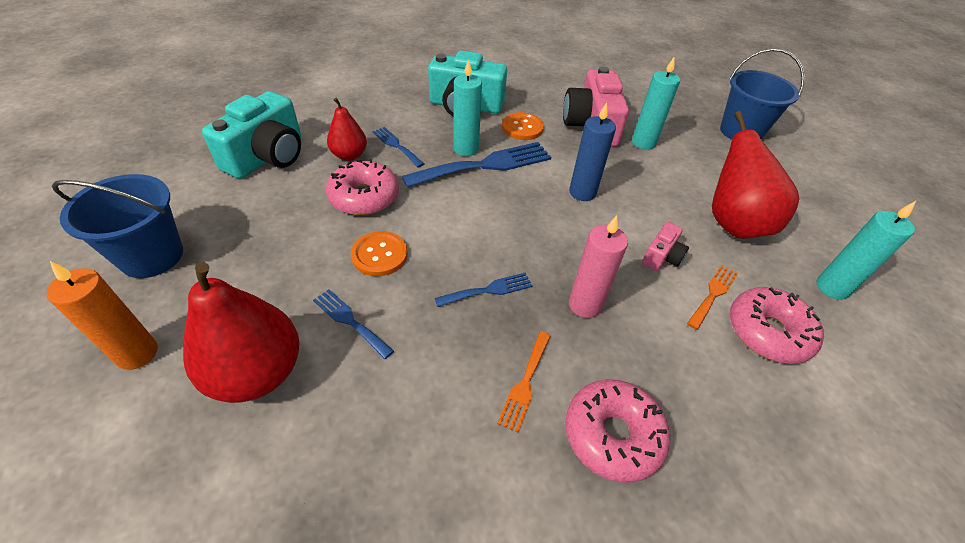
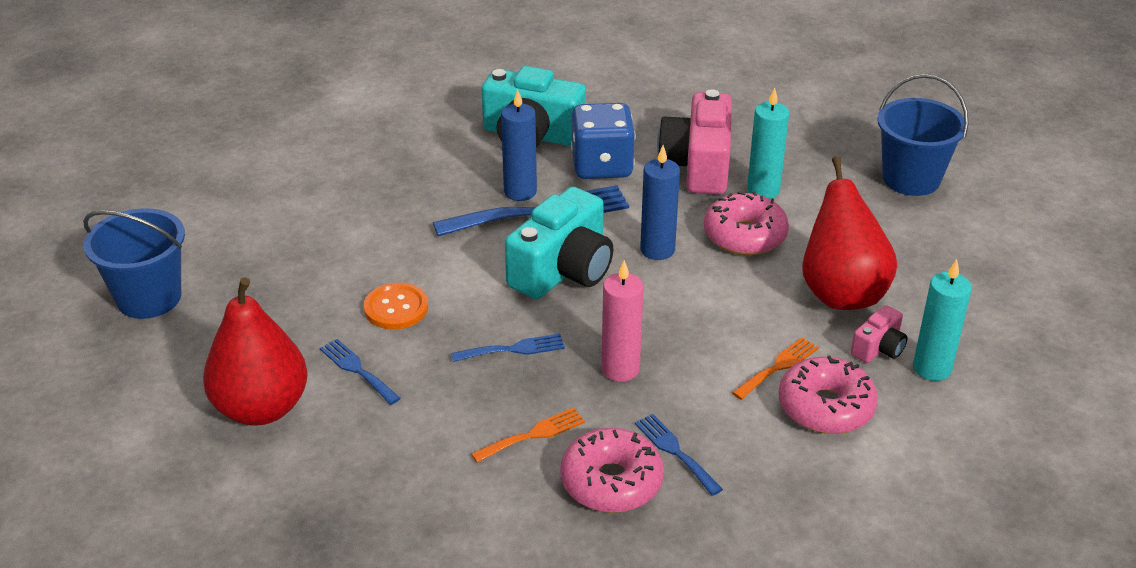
camera: 10 degrees right, 10 degrees down
orange candle [47,261,158,370] -> none
turquoise camera [202,91,301,179] -> turquoise camera moved to [505,187,613,299]
pink donut [326,159,399,215] -> pink donut moved to [704,191,789,255]
red pear [327,98,367,161] -> none
blue fork [372,127,424,168] -> blue fork moved to [635,414,723,496]
turquoise candle [453,59,482,156] -> blue candle [501,89,537,201]
orange fork [497,331,551,433] -> orange fork turned 150 degrees counterclockwise [471,408,585,463]
orange button [502,112,544,140] -> blue dice [571,103,635,179]
pink camera [642,222,689,271] -> pink camera moved to [851,305,908,363]

